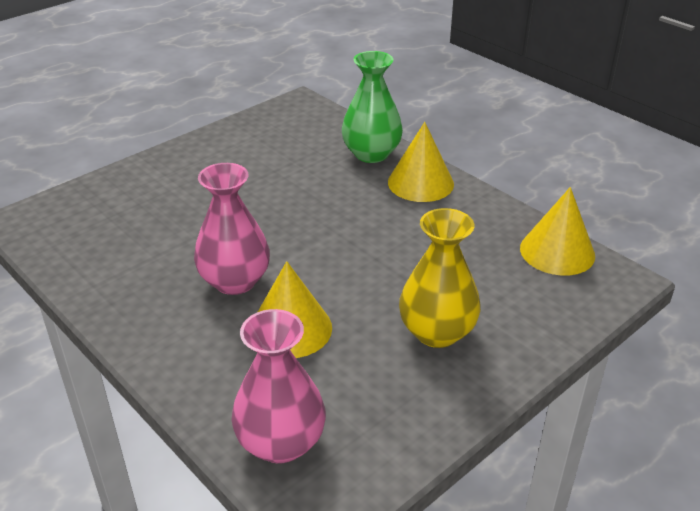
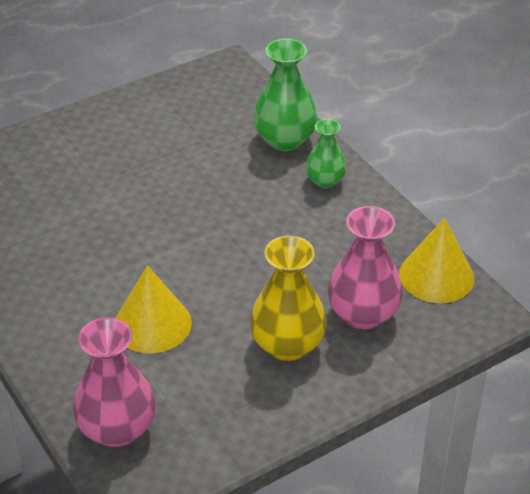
camera: 10 degrees right, 5 degrees up
pink vase [194,163,270,295] -> pink vase moved to [328,206,403,330]
yellow cone [388,122,454,202] -> green vase [306,119,346,188]

